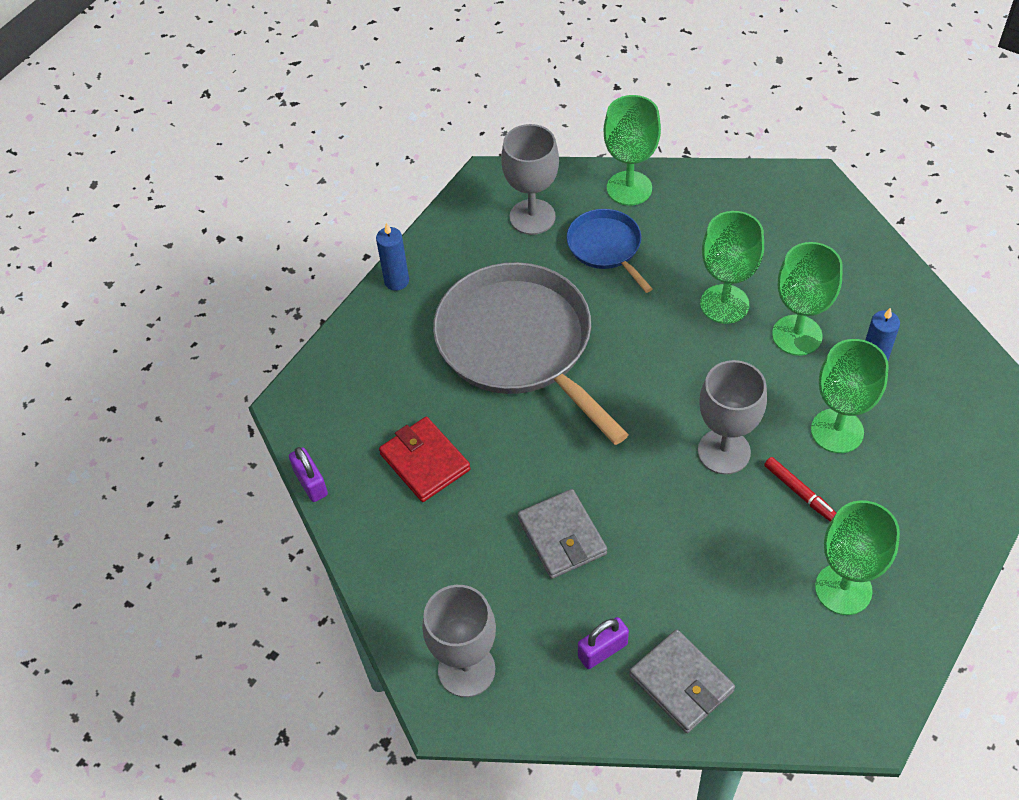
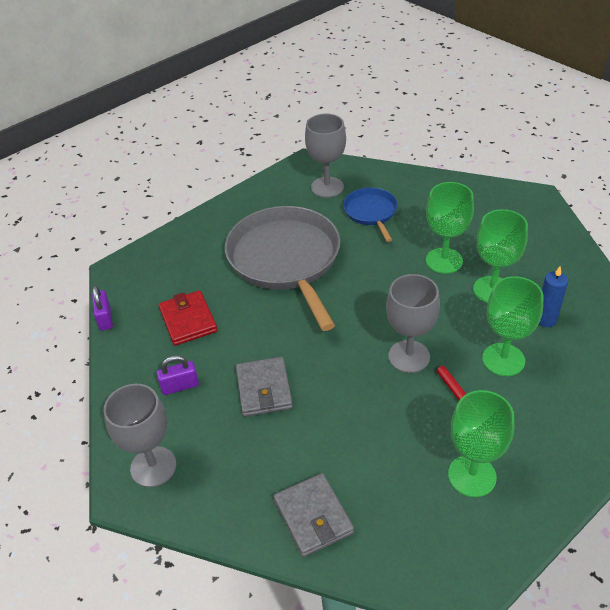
camera: 15 degrees right, 10 degrees down
blue candle [376,223,409,291] -> none
purple padlock [578,617,629,669] -> purple padlock moved to [156,355,199,395]
green goblet [604,95,661,206] -> none

